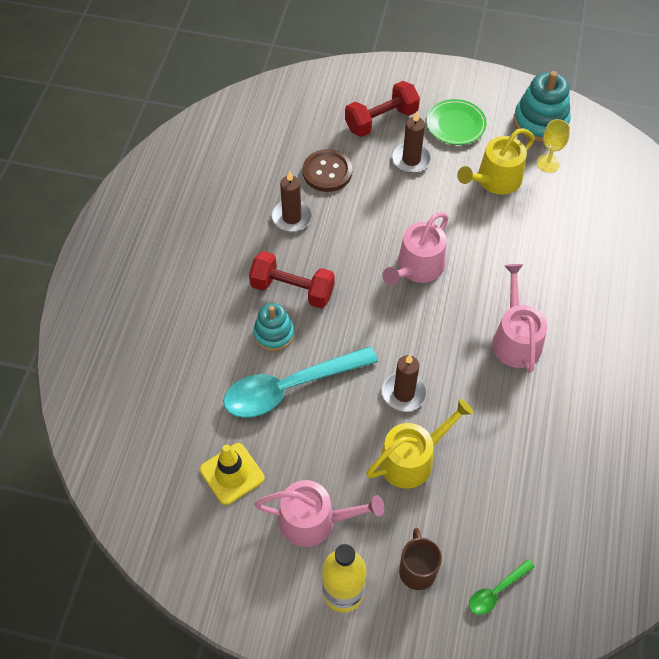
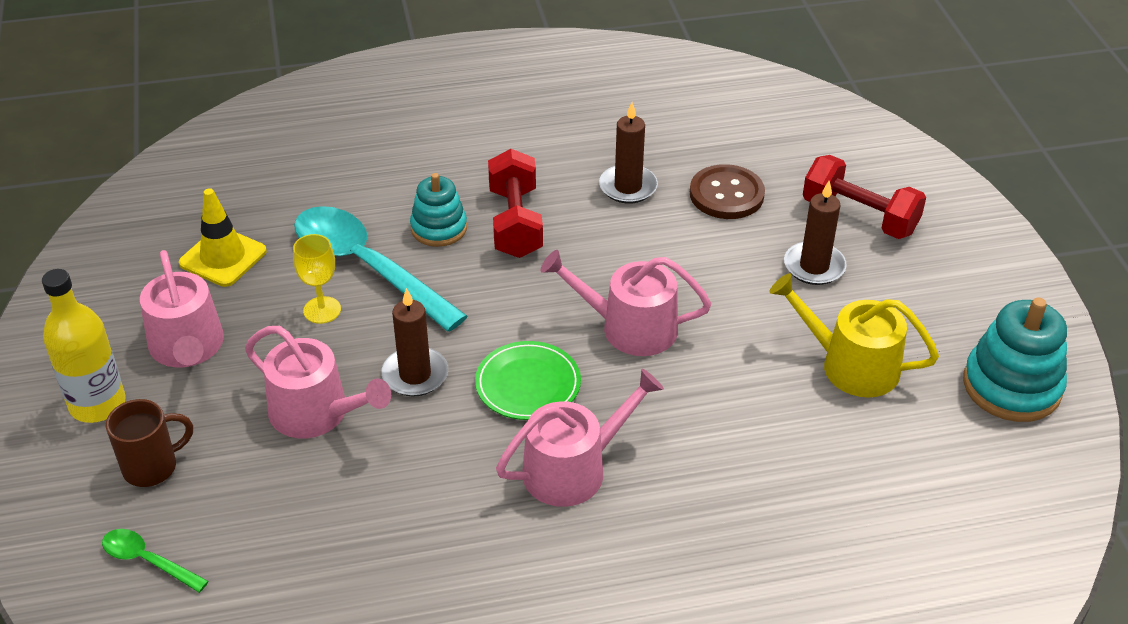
camera: 65 degrees right, 15 degrees down
yellow watering can [366,399,474,489] -> pink watering can [245,326,391,438]
green plate [427,99,487,145] -> green plate moved to [475,341,581,420]
yellow goblet [537,119,570,173] -> yellow goblet moved to [293,234,341,324]

